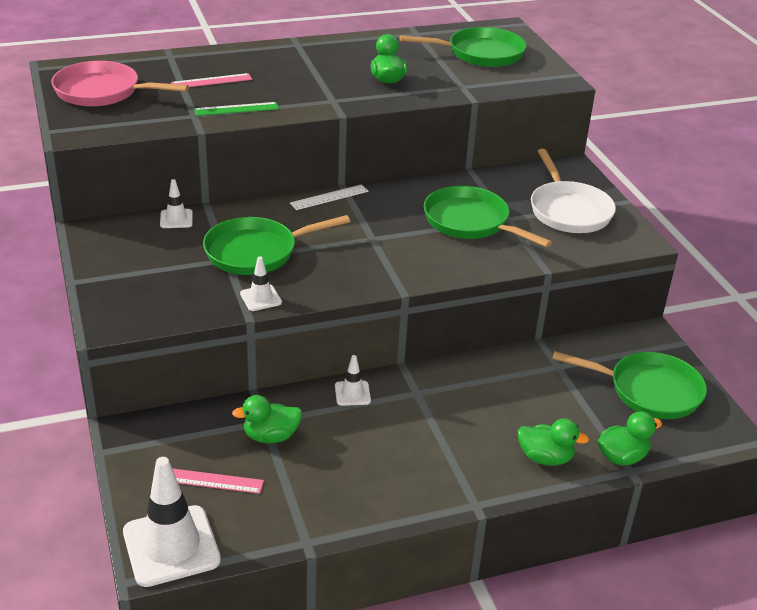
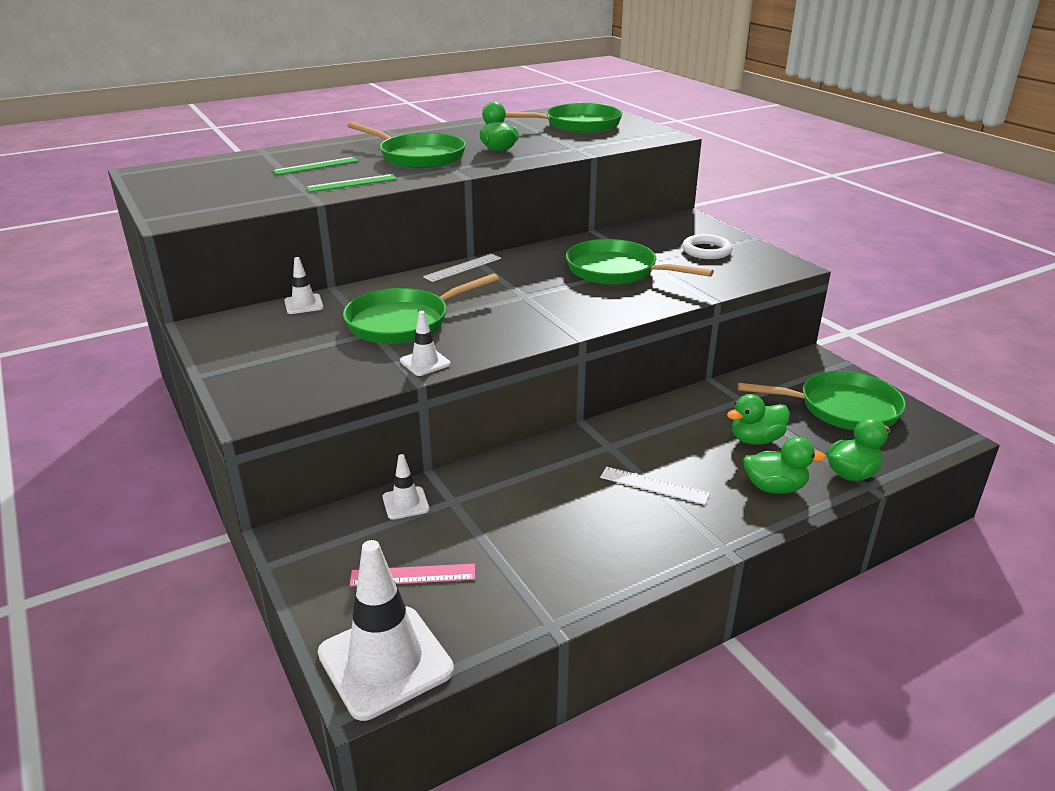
camera: 10 degrees left, 5 degrees down
pink pan [51,61,189,107] -> none
pink ruler [171,73,252,87] -> green ruler [272,157,359,175]
green duck [232,395,302,443] -> green duck moved to [727,394,790,445]
white traffic cone [335,355,371,406] -> white traffic cone moved to [383,454,429,520]
white pan [531,149,616,233] -> white ring [682,234,733,259]
none -> green pan [347,122,466,169]
none -> white ruler [600,467,710,505]

